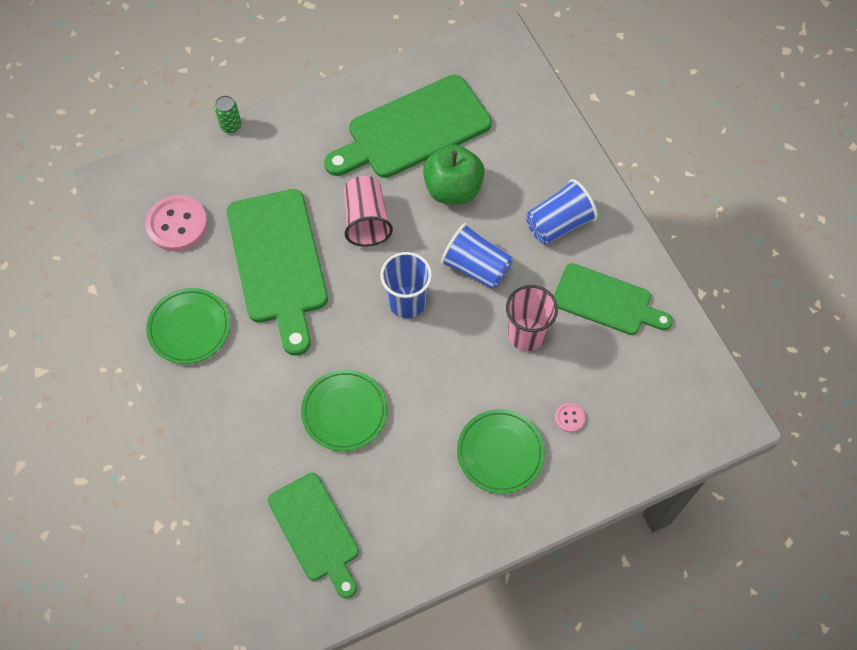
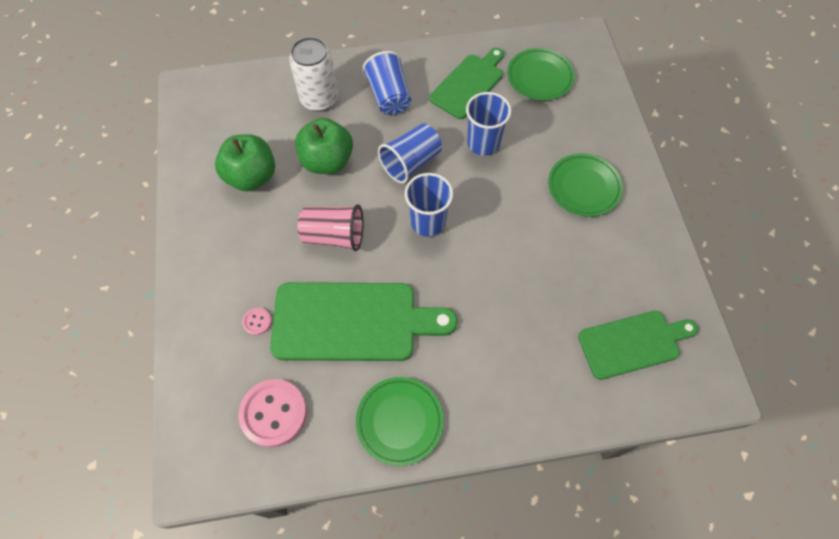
camera: 75 degrees left, 0 degrees up
green can [214,95,242,133] -> none
green plate [301,370,387,451] -> green plate moved to [507,48,575,101]
green cutting board [324,75,492,178] -> green apple [215,134,275,191]
pink cup [506,285,558,351] -> blue cup [466,92,511,156]
pink button [555,403,585,433] -> pink button moved to [242,307,272,335]
none -> white can [289,37,338,112]

